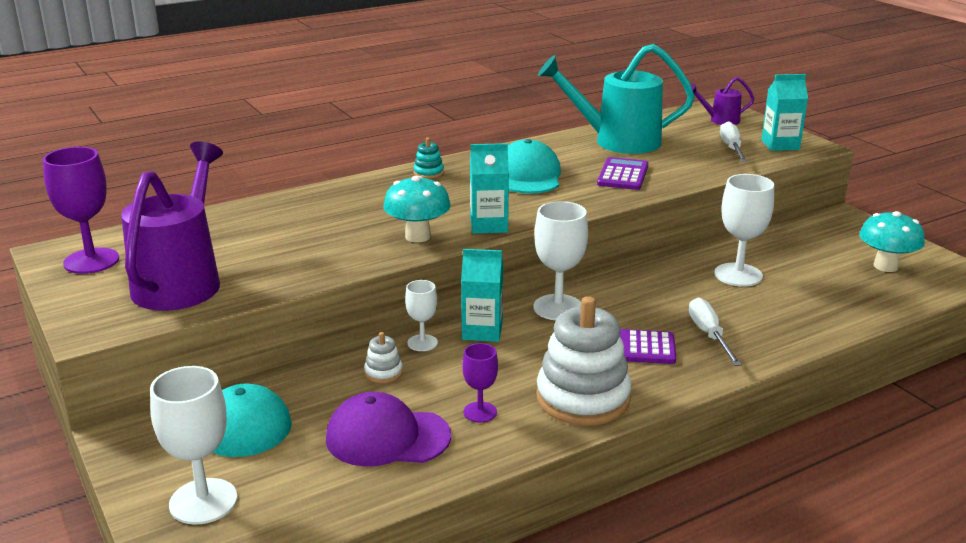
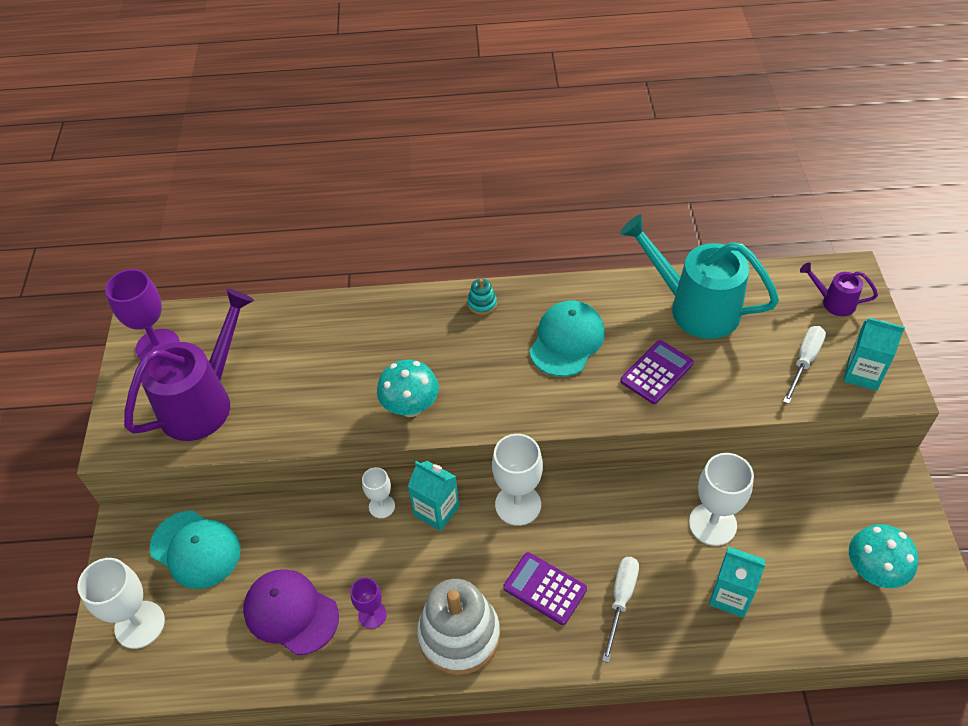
camera: 30 degrees right, 25 degrees up
white stacking toy [364,332,403,383] -> none
turquoise carton [470,143,509,234] -> turquoise carton moved to [709,547,766,618]

